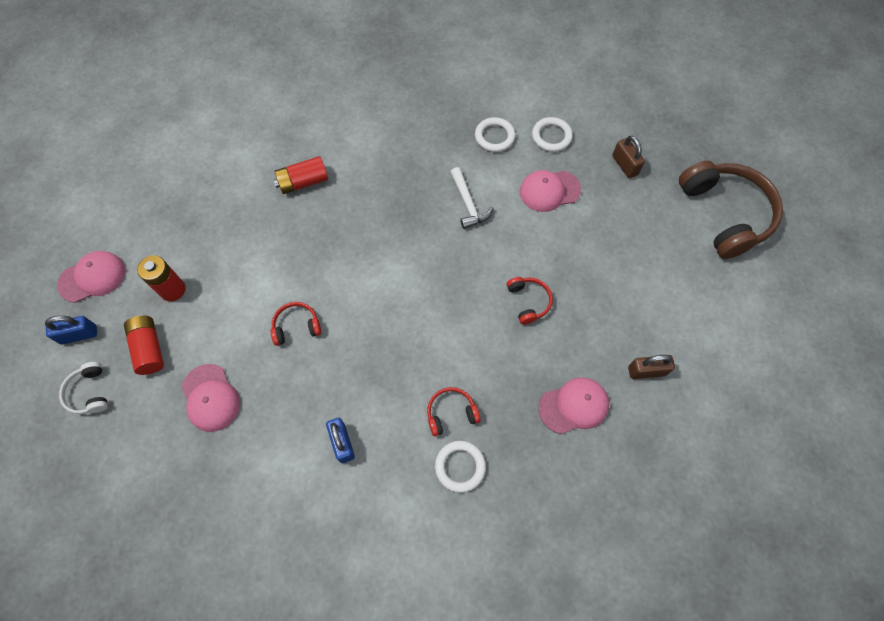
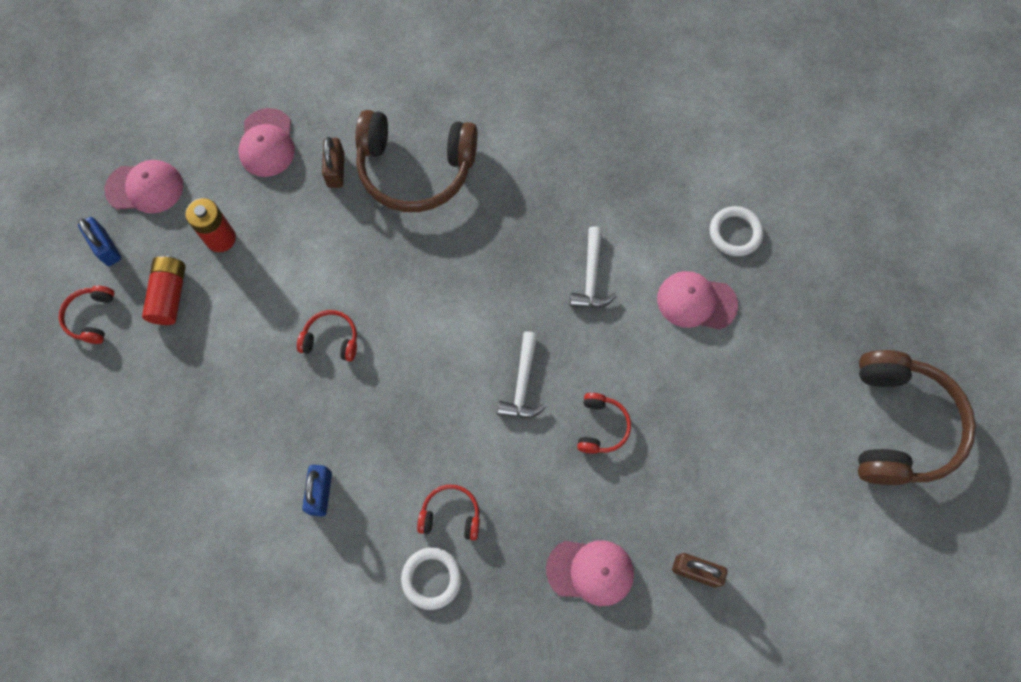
camera: 25 degrees right, 5 degrees up
blue padlock [45,316,97,344] -> blue padlock turned 45 degrees clockwise [78,217,121,266]
white headphones [59,362,108,414] -> red headphones [59,286,115,344]
pink cap [181,364,240,432] -> pink cap moved to [238,108,295,177]
red battery [274,156,328,194] -> brown headphones [355,110,478,212]
white ring [475,117,515,152] -> none
brown padlock [612,136,645,178] -> brown padlock moved to [322,137,344,188]
none -> white hammer [497,331,547,418]

